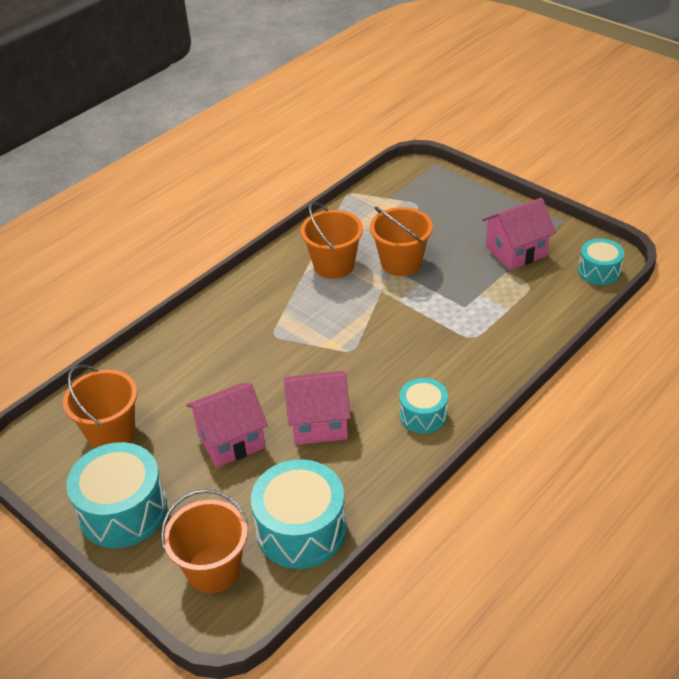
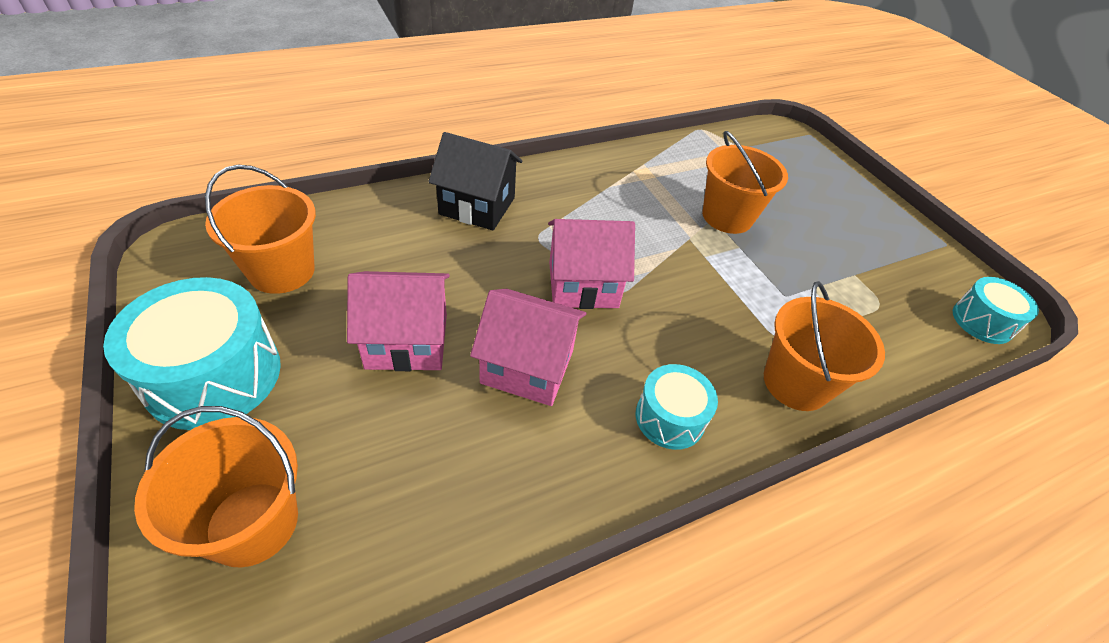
camera: 15 degrees right, 5 degrees up
turquoise drum [251,459,346,569] -> none
orange bucket [300,202,363,279] -> orange bucket moved to [764,281,885,411]
pink house [482,198,556,270] -> pink house moved to [548,219,635,309]
none -> black house [428,132,522,230]

